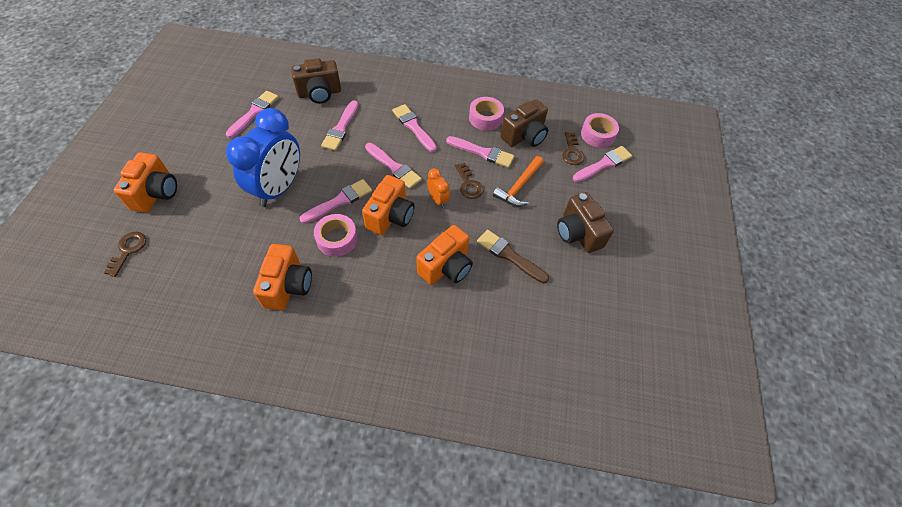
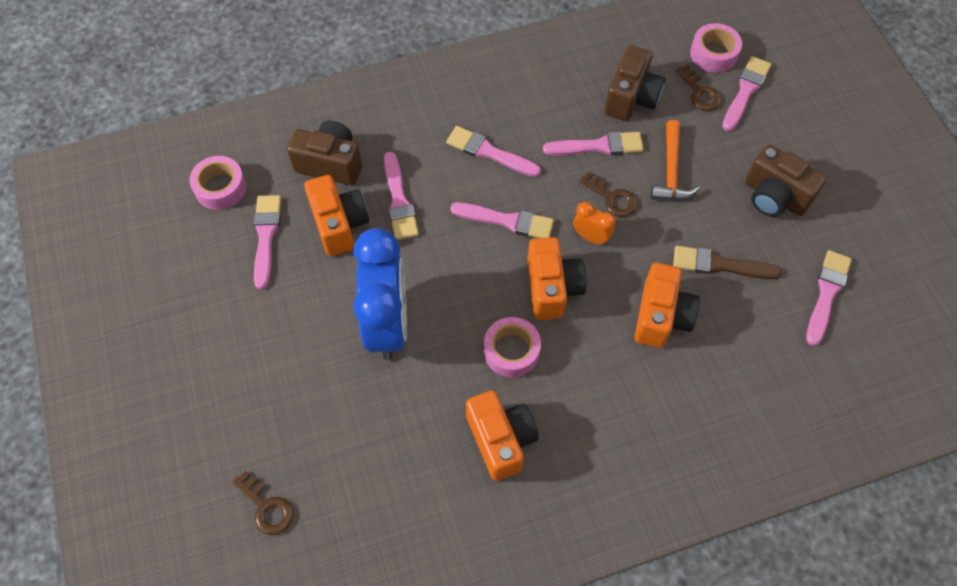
camera: 25 degrees left, 5 degrees up
brown key [104,232,146,277] -> brown key turned 150 degrees clockwise [232,471,293,535]
orange camera [114,152,177,212] -> orange camera moved to [304,175,369,256]
brown camera [291,58,341,104] -> brown camera turned 120 degrees counterclockwise [287,120,362,186]
pink brush [300,179,372,224] -> pink brush moved to [806,250,852,346]
pink tape [469,97,504,131] -> pink tape moved to [189,156,247,210]

